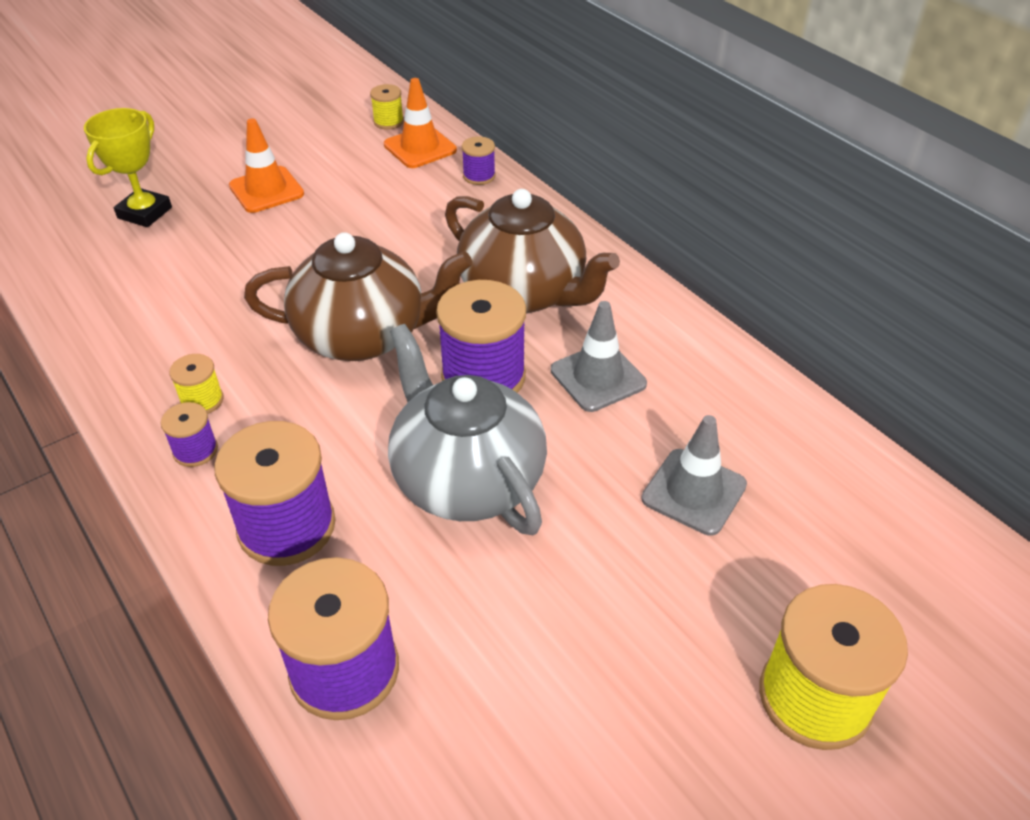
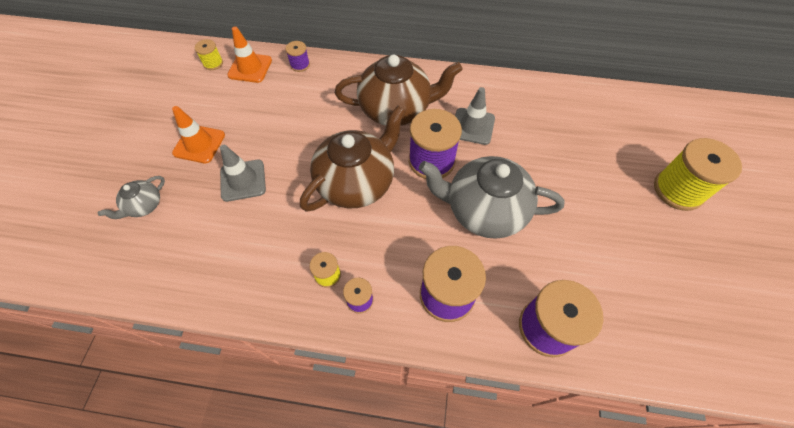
camera: 45 degrees left, 15 degrees up
yellow trophy [84,108,172,227] -> grey teapot [97,176,165,219]
grey traffic cone [641,415,747,536] -> grey traffic cone moved to [220,145,266,202]

